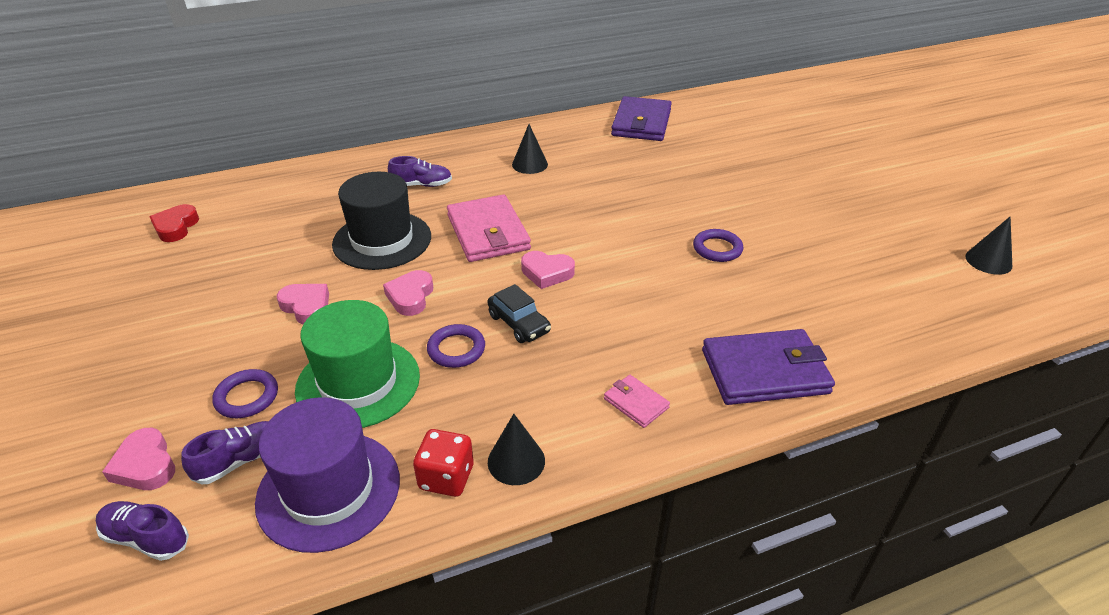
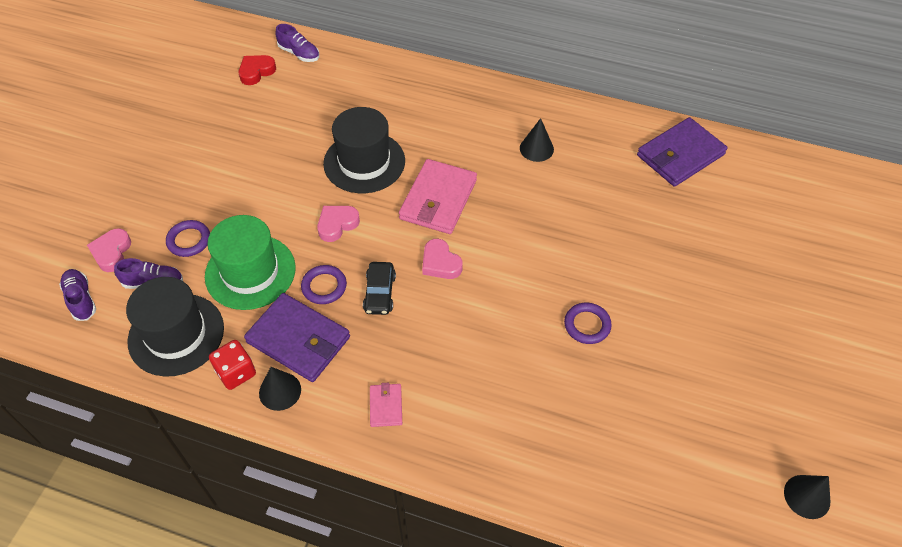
camera: 40 degrees right, 15 degrees up
purple hat [255,397,400,553] -> black hat [126,277,224,377]
pink heart [277,284,329,324] -> none
purple shoe [388,156,452,187] -> purple shoe moved to [275,24,319,62]
purple wallet [702,329,835,405] -> purple wallet moved to [244,293,350,382]

